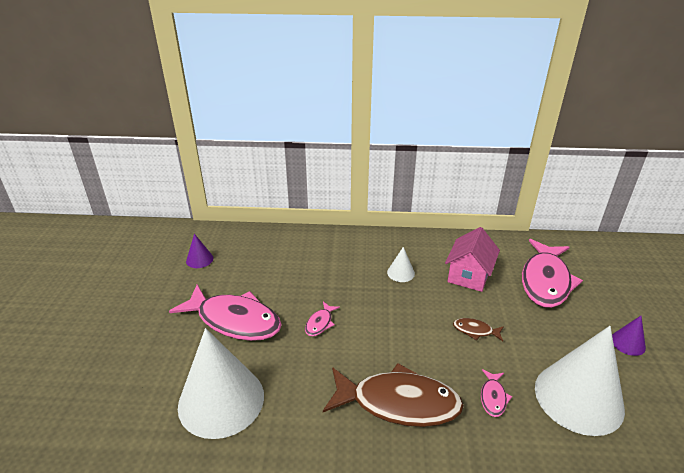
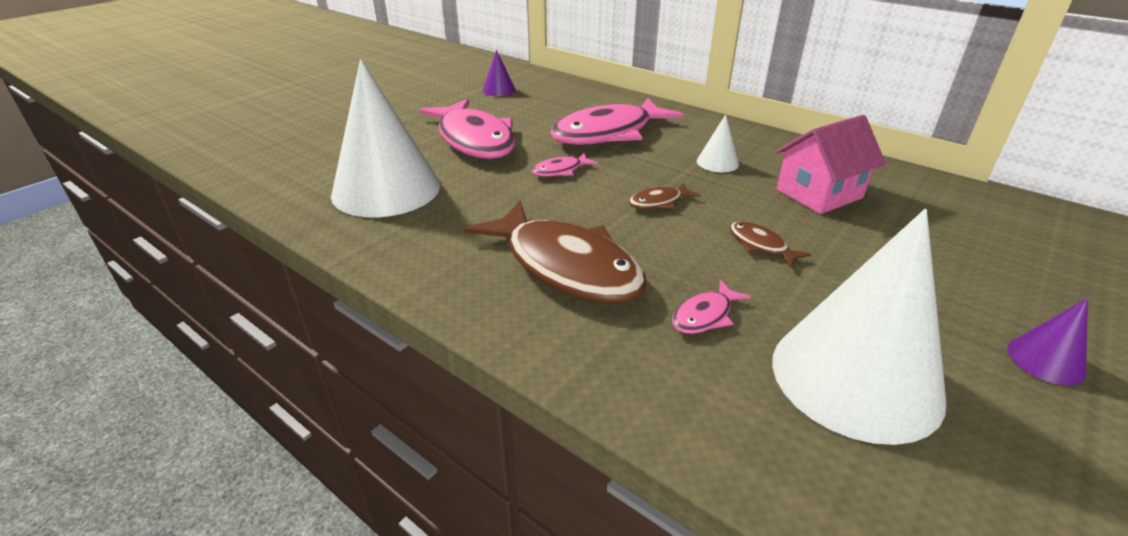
camera: 35 degrees right, 0 degrees up
pink fish [522,239,583,308] -> pink fish moved to [550,98,684,145]
none -> brown fish [629,182,700,209]

